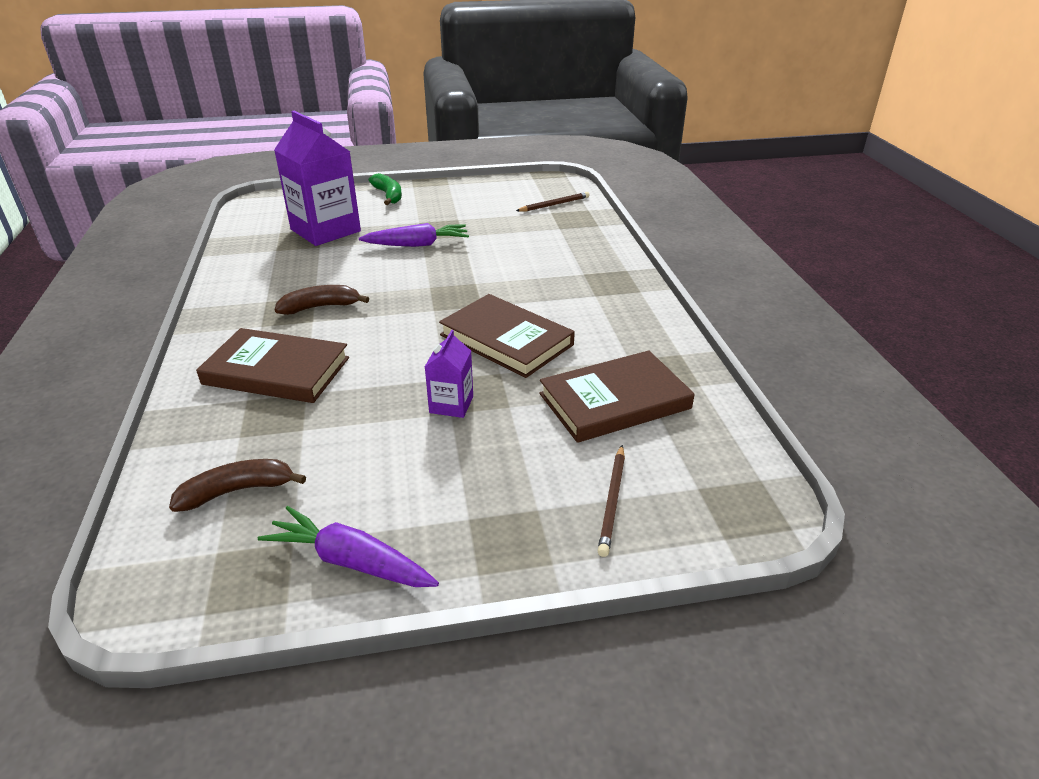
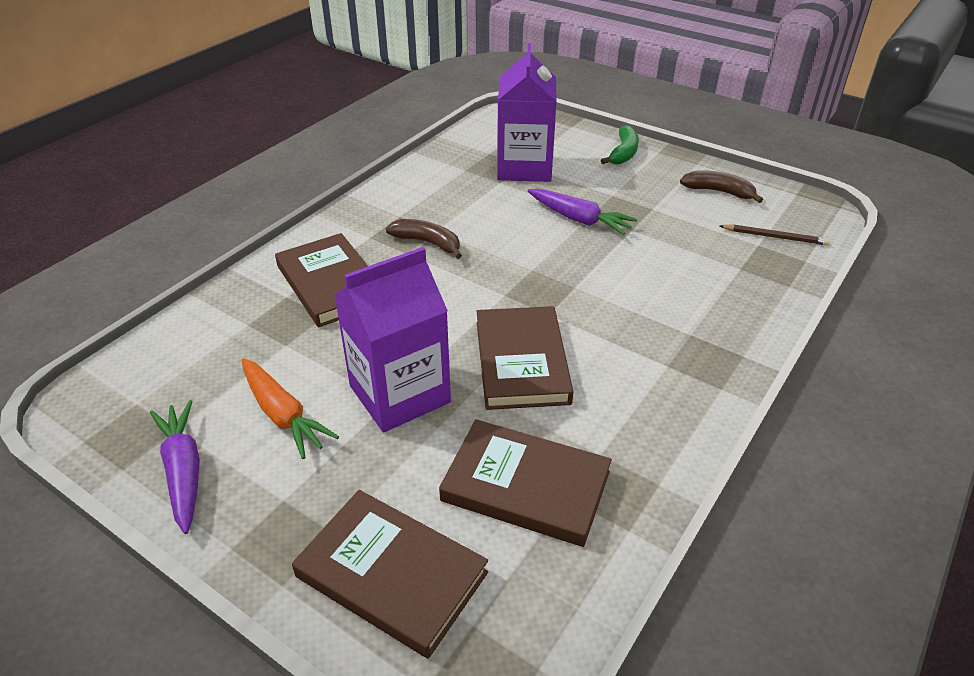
camera: 45 degrees right, 5 degrees up
brown banana [169,459,306,512] -> brown banana moved to [680,170,763,203]
purple carton [425,330,473,418] -> purple carton [334,247,451,432], size x2.08
brown pencil [598,445,625,557] -> brown book [292,490,488,659]
none -> orange carrot [241,358,339,459]

